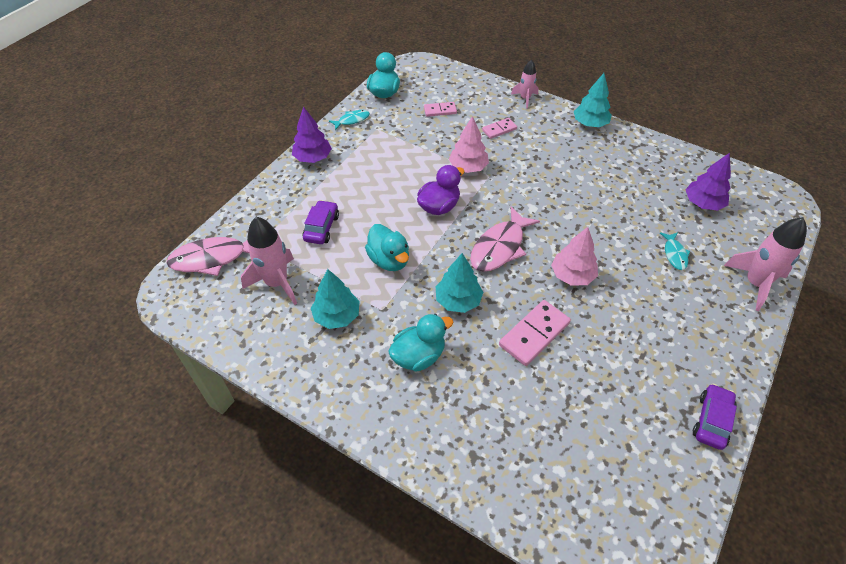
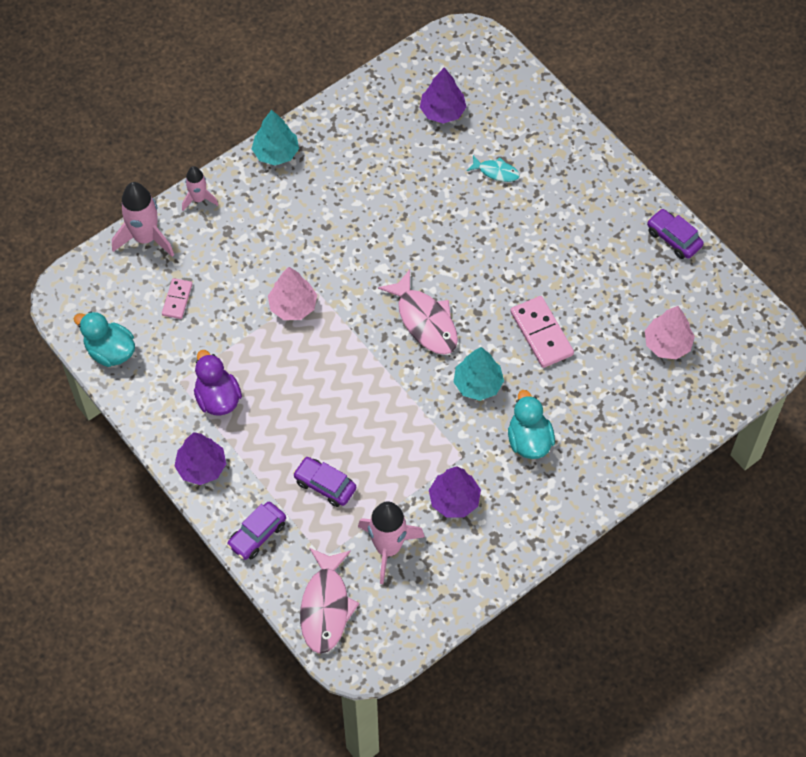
camera: 70 degrees left, 10 degrees up
turquoise tree [311,269,360,329] -> purple tree [429,466,481,518]
turquoise fish [329,110,370,130] -> none
turquoise duck [365,224,409,271] -> none
purple duck [417,165,464,215] -> purple duck moved to [194,350,242,415]
pink domino [482,118,517,139] -> none
pink tree [551,227,598,286] -> pink tree moved to [645,306,695,359]
pink rocket [724,217,807,311] -> pink rocket moved to [112,182,174,257]
none -> purple car [227,502,286,560]

